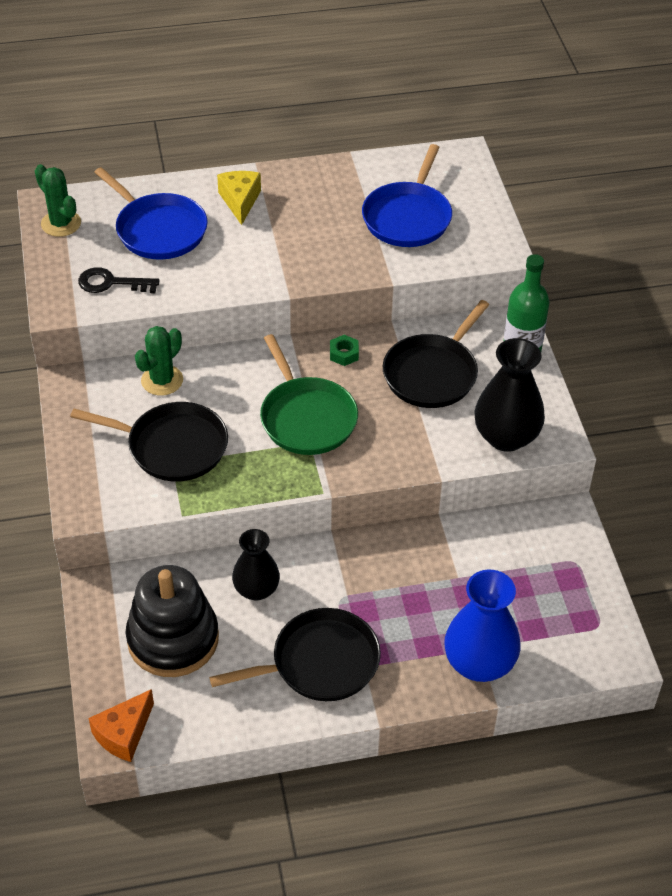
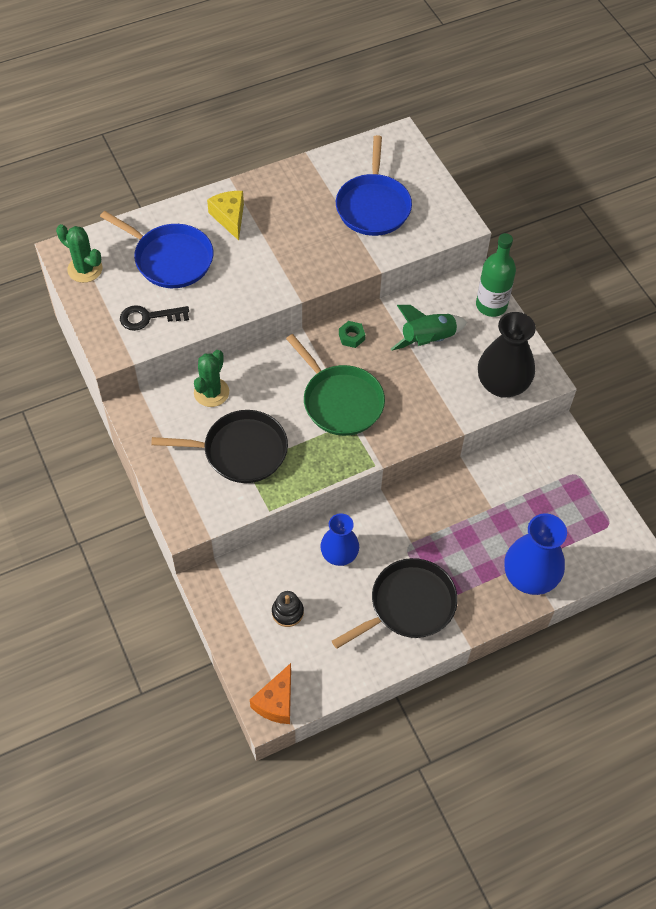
camera: 15 degrees left, 10 degrees up
black stacking toy [126,565,219,677] -> black stacking toy [272,591,304,627], size x0.43
black vase [232,529,280,601] -> blue vase [320,513,359,566]
black pan [383,300,489,408] -> green rocket [391,305,467,351]

